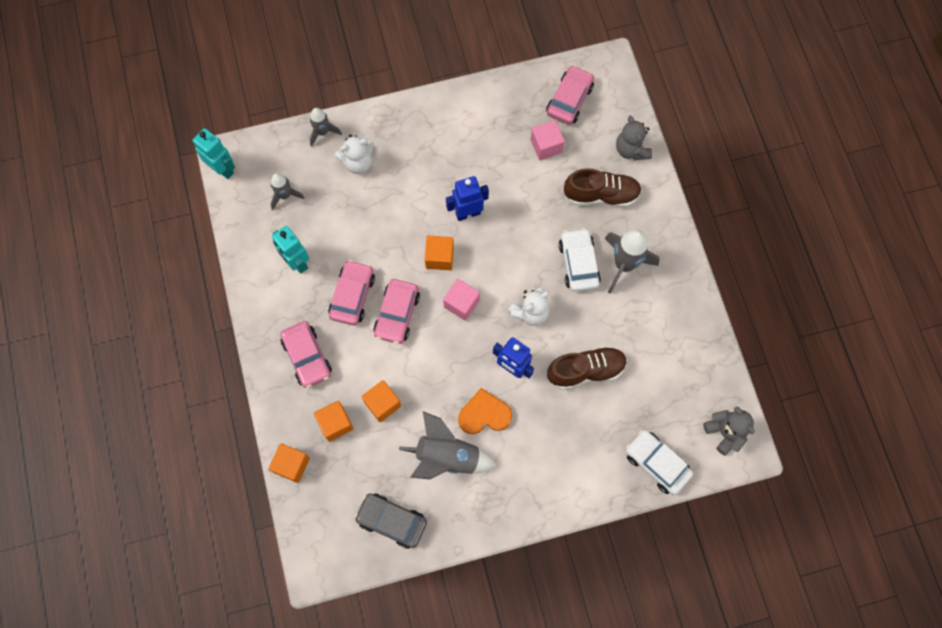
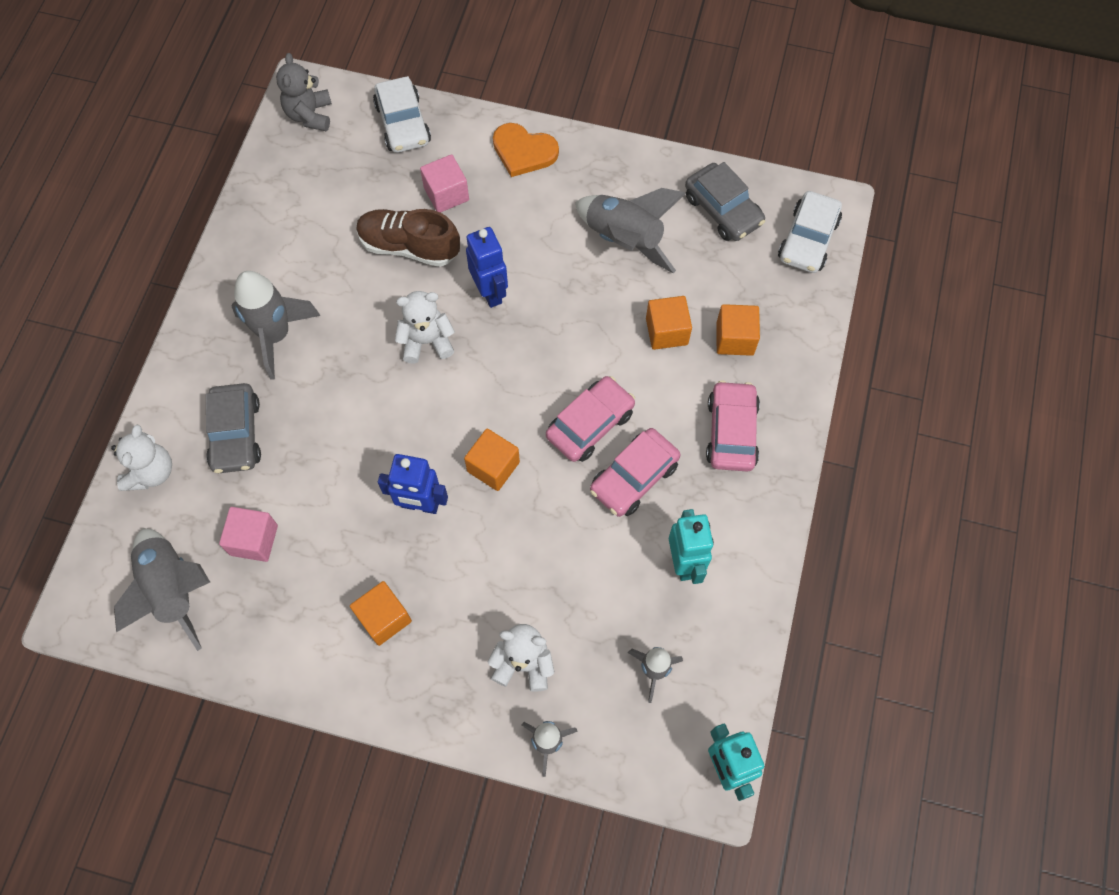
camera: 150 degrees left, 5 degrees down
orange cube [269,443,310,483] -> orange cube moved to [350,581,412,646]
pink cube [443,279,480,321] -> pink cube moved to [420,154,469,213]
orange heart [458,388,512,434] -> orange heart moved to [493,123,559,177]
pink car [546,65,594,125] -> grey rocket [114,528,210,651]
white car [559,228,601,292] -> white car moved to [778,191,842,273]
brown shoe [564,168,642,207] -> grey car [206,383,261,473]
grey teddy bear [616,116,652,160] -> white teddy bear [111,425,172,491]

